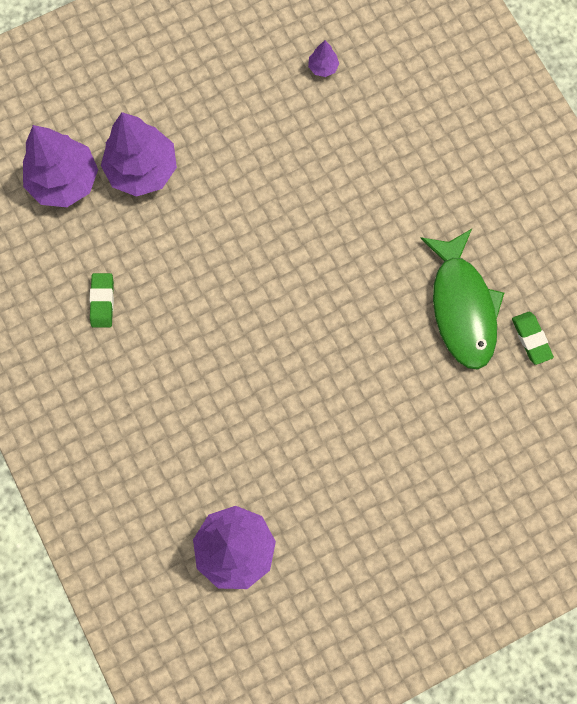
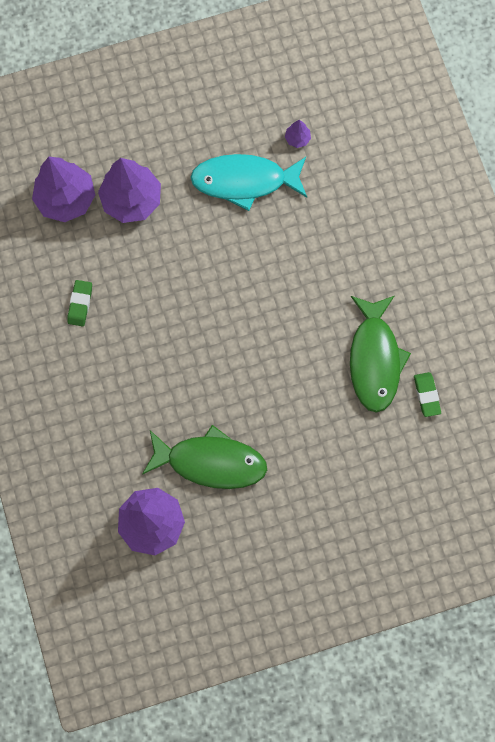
camera: 10 degrees right, 0 degrees up
none -> green fish [142,425,267,489]
none -> turquoise fish [190,154,307,211]

